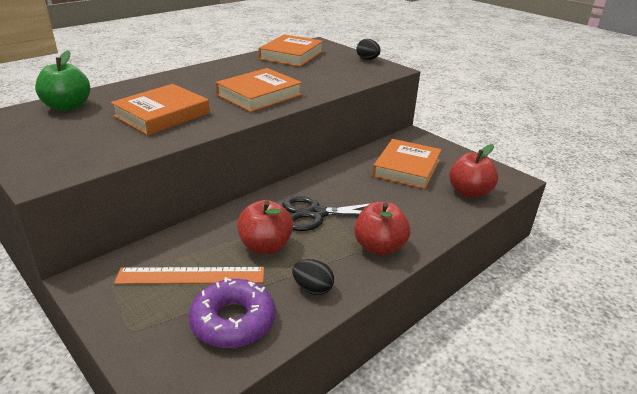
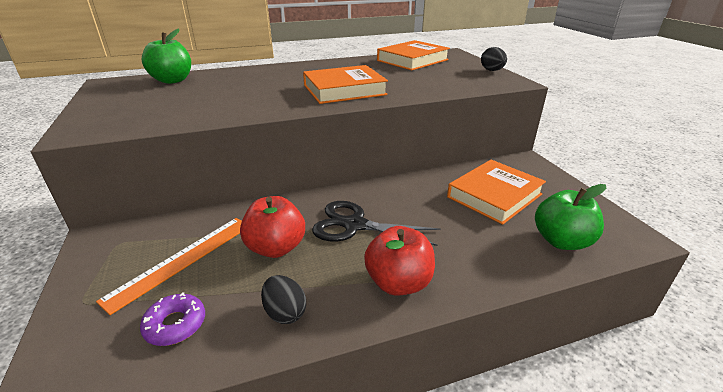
camera: 25 degrees right, 0 degrees up
orange book [111,84,210,135] -> none
orange ruler [114,267,264,284] -> orange ruler turned 75 degrees counterclockwise [96,218,242,315]
purple donut [189,277,275,348] -> purple donut [140,292,205,346], size x0.61
red apple [449,144,498,198] -> green apple [535,184,606,250]

